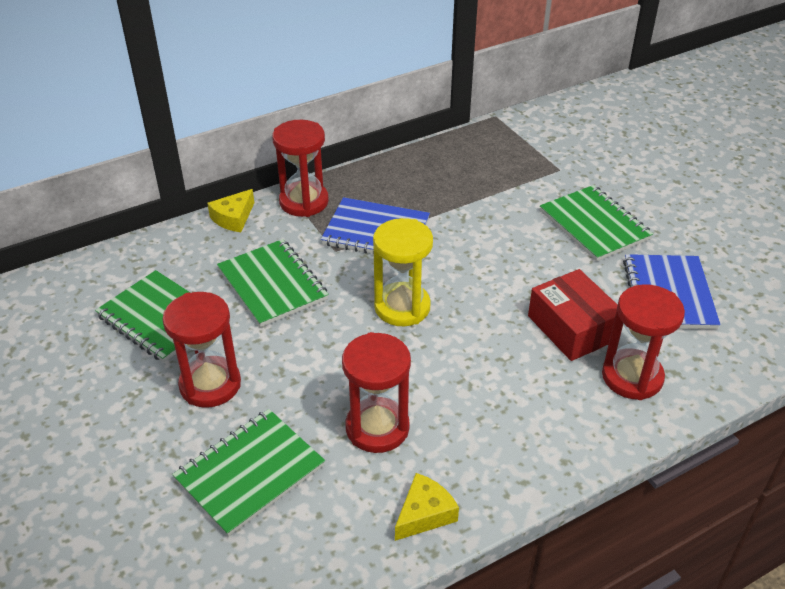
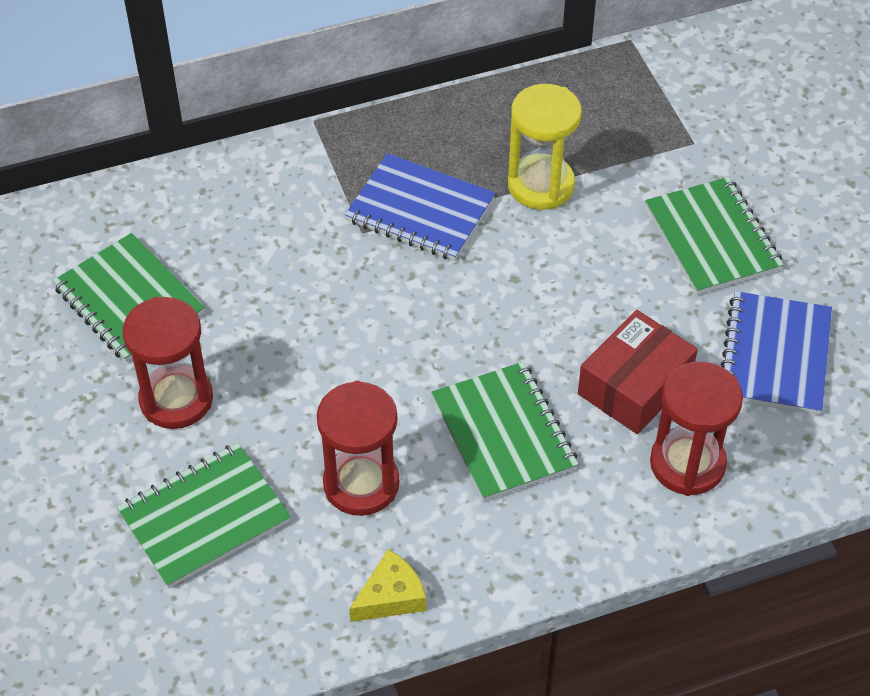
camera: 10 degrees right, 10 degrees up
yellow cheese [207,189,254,232] -> none
green notebook [217,239,329,327] -> green notebook moved to [431,362,579,501]
red hourglass [272,120,329,217] -> none
yellow hourglass [373,218,433,326] -> yellow hourglass moved to [508,84,582,210]
red box [528,269,617,361] -> red box turned 60 degrees clockwise [578,310,698,434]

